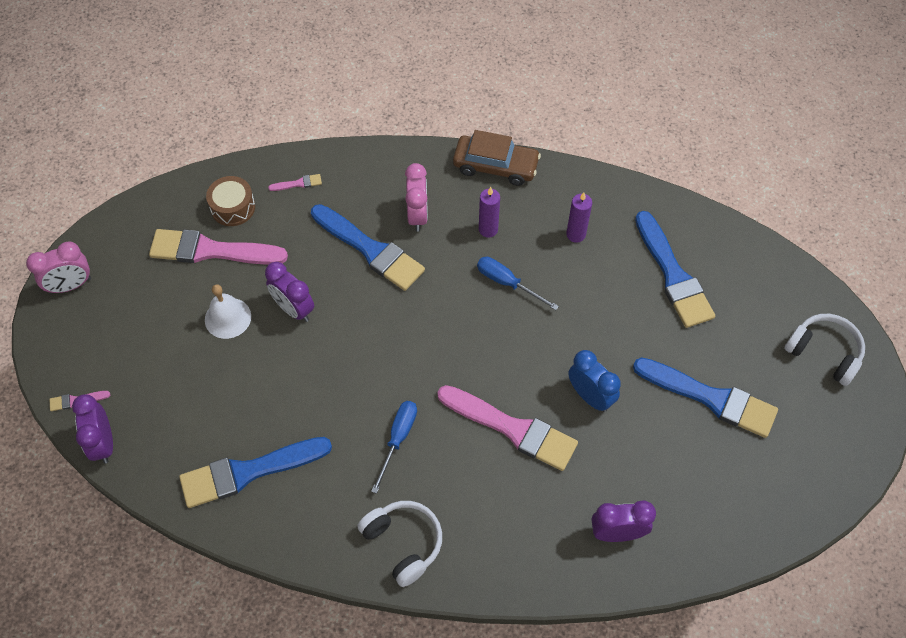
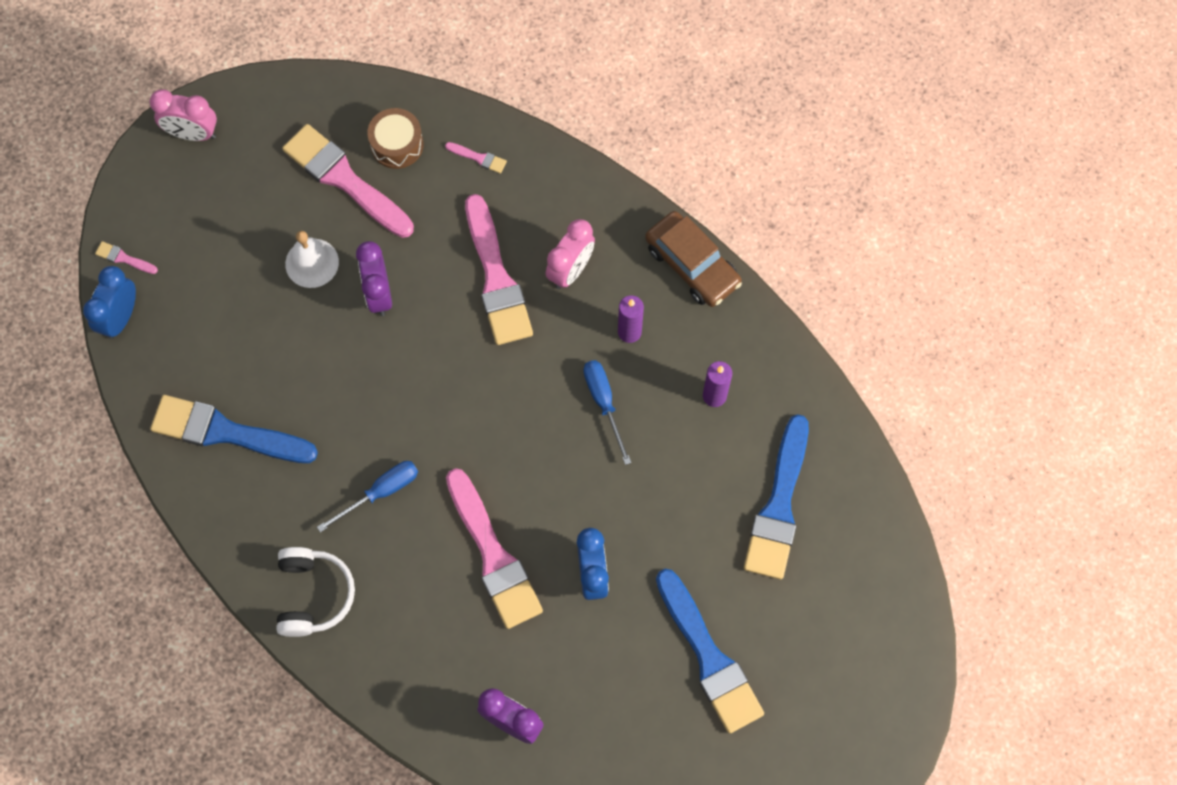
camera: 35 degrees right, 10 degrees up
purple clock [72,394,113,463] -> blue clock [83,266,136,339]
blue brush [311,204,425,291] -> pink brush [465,194,533,345]
white headphones [784,314,865,386] -> none

